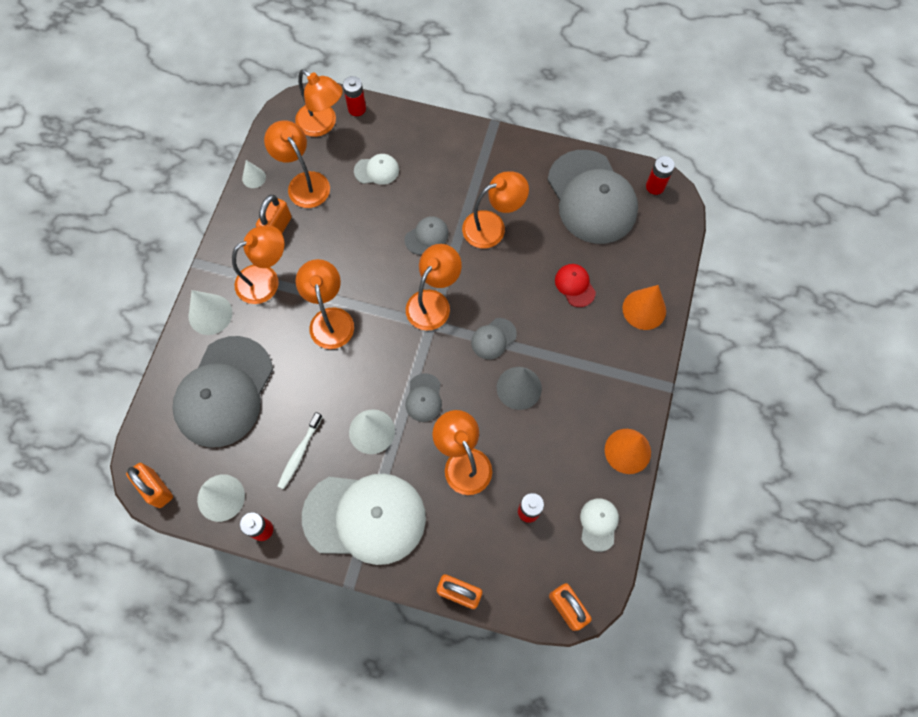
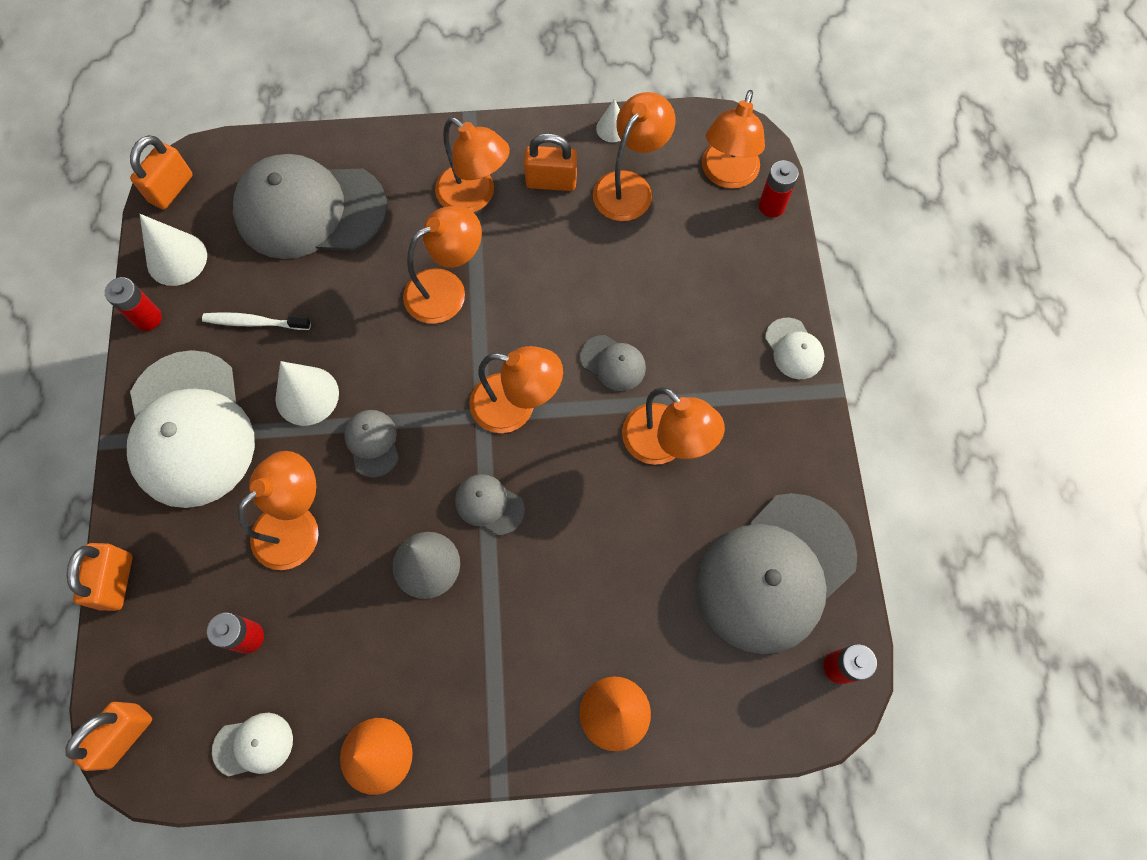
camera: 70 degrees right, 0 degrees up
white cone [189,290,233,335] -> none
white cap [354,154,399,185] -> white cap moved to [765,318,825,379]
grey cap [405,373,442,422] -> grey cap turned 90 degrees clockwise [344,410,399,478]
red cap [555,264,596,307] -> none

